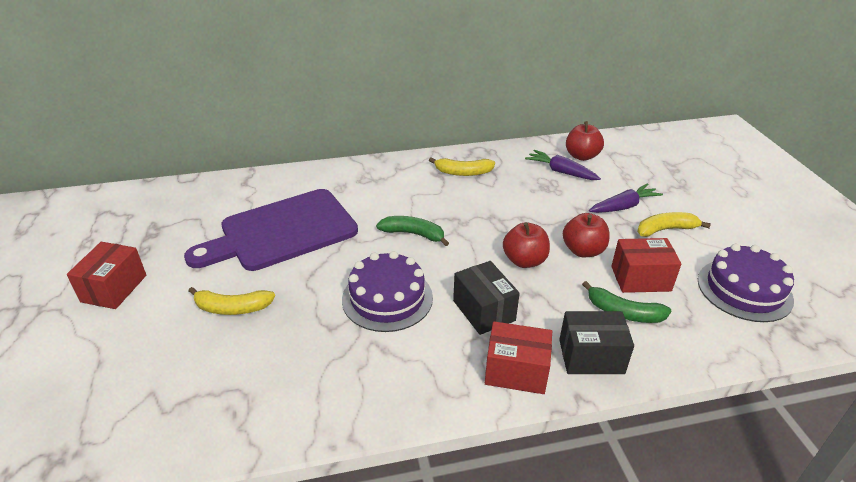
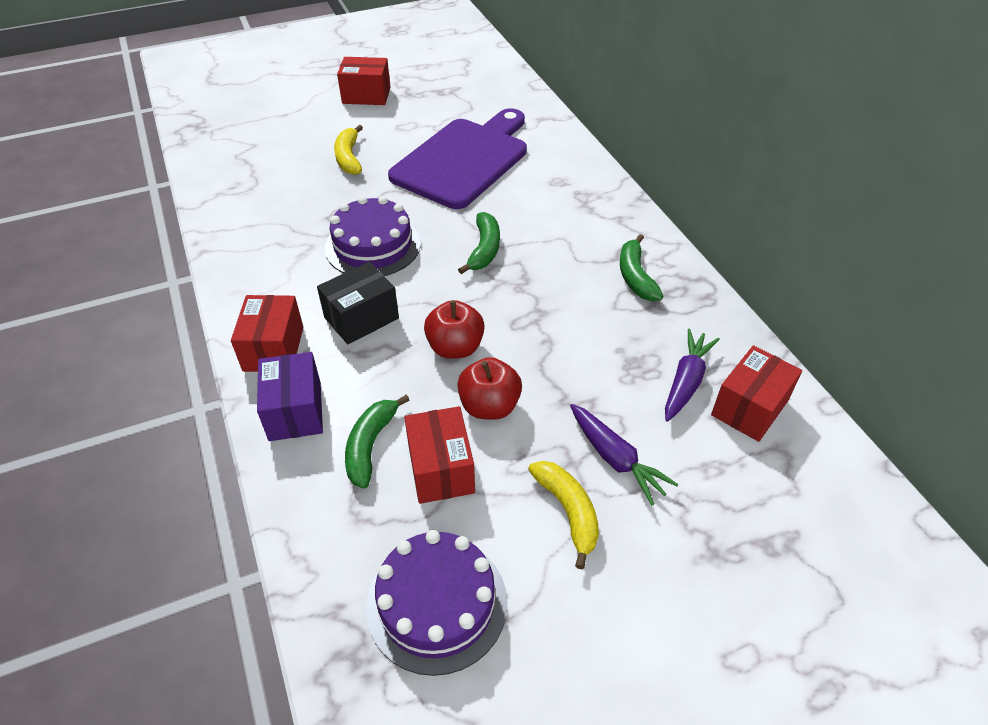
camera: 80 degrees right, 10 degrees up
purple cutting board [184,189,358,271] -> purple cutting board turned 75 degrees clockwise [388,108,527,209]
yellow banana [429,157,495,176] -> green banana [620,234,663,301]
black box [559,311,634,374] -> purple box [257,352,323,441]
red apple [566,121,604,161] -> red box [711,345,802,442]

